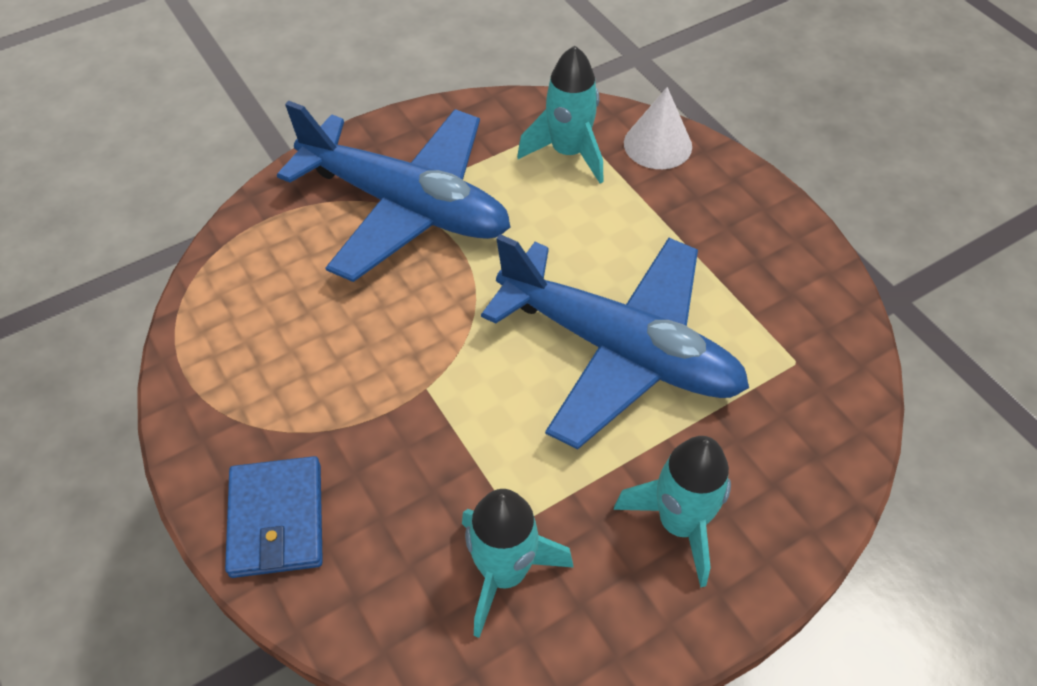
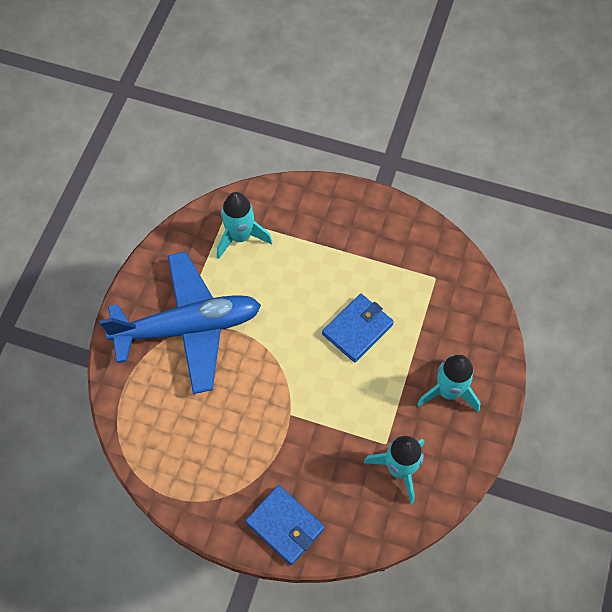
camera: 40 degrees left, 10 degrees up
blue plane [481,234,749,450] -> blue wallet [322,294,394,362]
white cone [624,87,692,169] -> none

